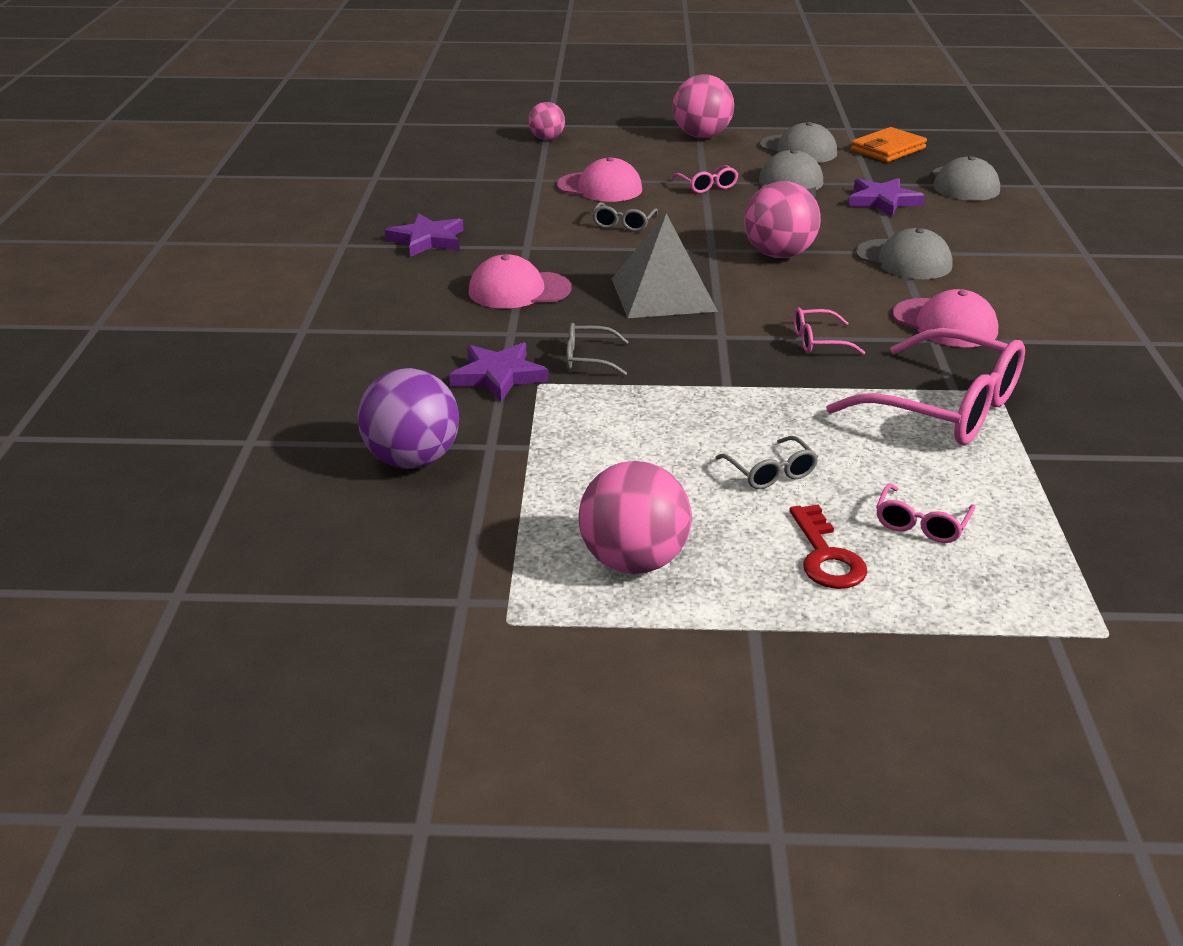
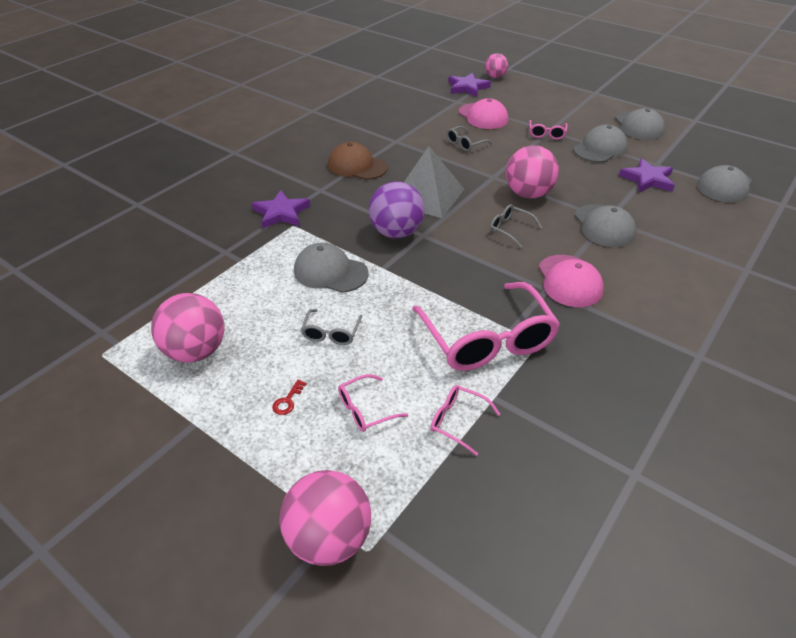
camera: 35 degrees right, 10 degrees up
purple ball [357,368,459,469] -> purple ball moved to [369,181,425,238]
purple star [385,213,464,257] -> purple star moved to [448,73,491,97]
pink cap [468,254,571,309] -> brown cap [328,142,388,180]
grey glasses [566,323,629,375] -> grey glasses moved to [490,204,542,248]
pink ball [672,74,734,138] -> pink ball moved to [279,470,371,566]
red key [789,504,867,589] -> red key [272,380,307,415], size x0.52
pink glasses [794,308,865,355] -> pink glasses moved to [431,385,500,456]
orange wallet [851,127,927,162] -> none
none -> grey cap [294,243,369,293]

